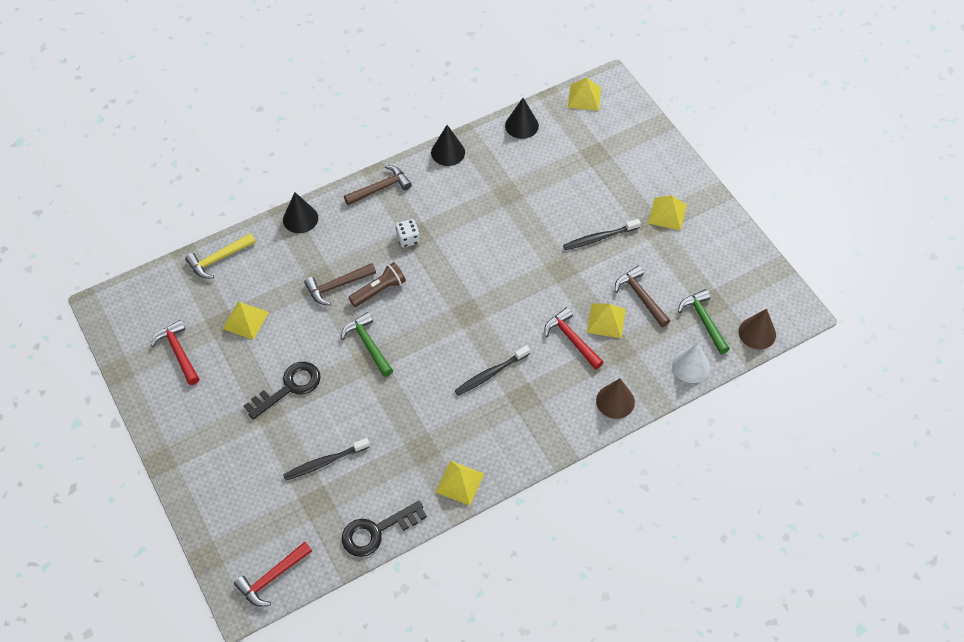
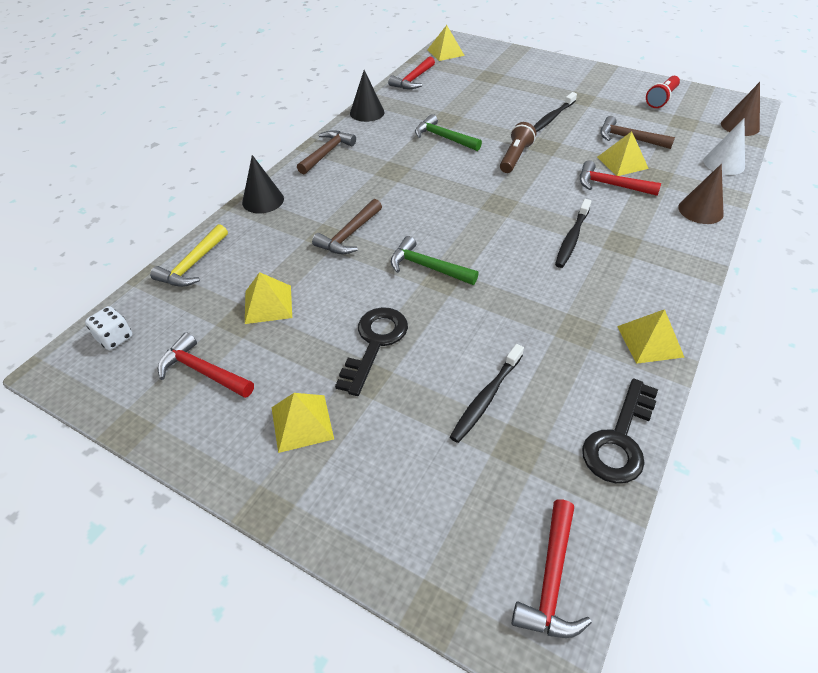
camera: 30 degrees left, 10 degrees down
brown flashlight [348,262,406,307] -> brown flashlight moved to [500,122,536,173]
white dice [396,219,420,247] -> white dice moved to [85,306,132,350]
black cone [505,98,539,139] -> red hammer [388,56,435,89]
yellow pyramid [648,195,687,231] -> yellow pyramid moved to [272,393,334,453]
green hammer [678,289,730,354] -> green hammer moved to [415,114,482,151]
none -> red flashlight [646,76,680,108]

